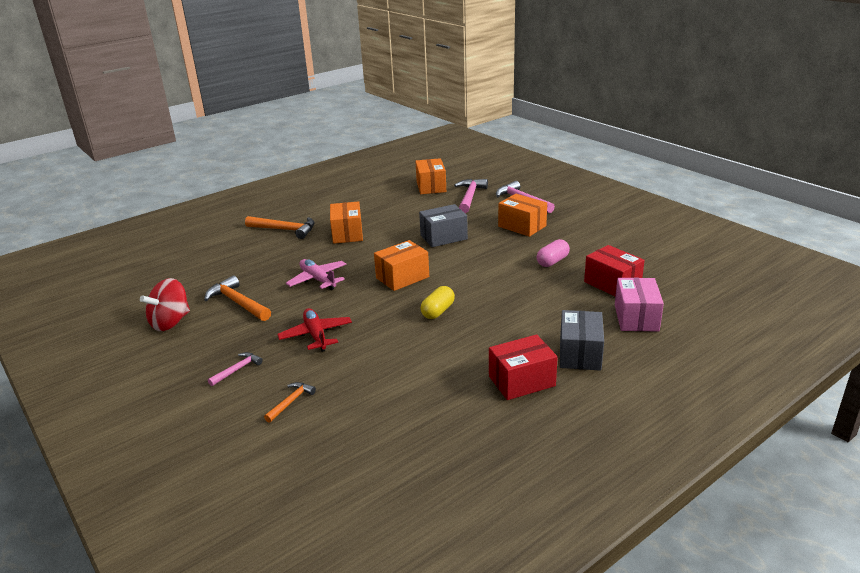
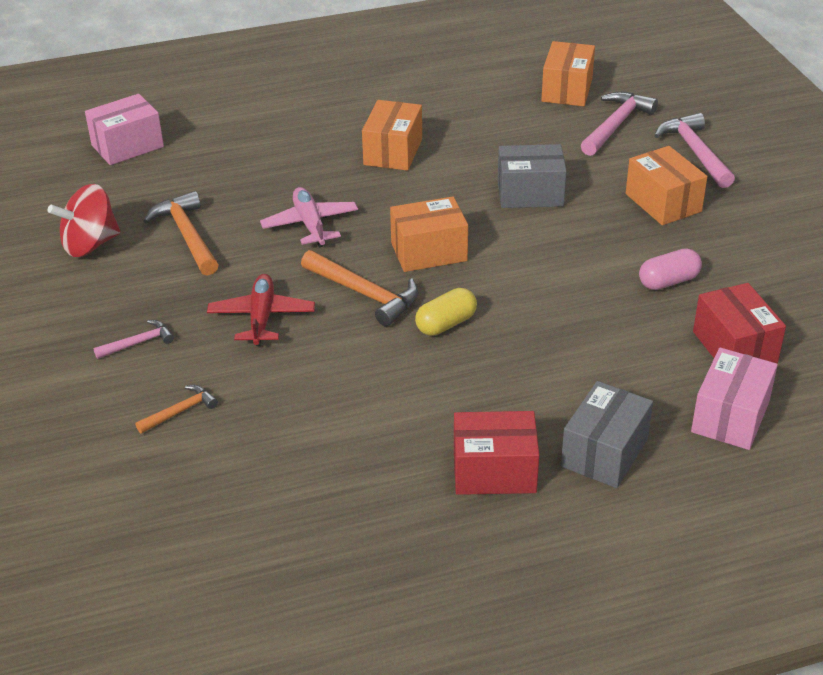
camera: 20 degrees right, 10 degrees up
orange hammer [245,216,315,239] -> orange hammer moved to [301,250,418,327]
none -> pink box [85,94,164,165]

